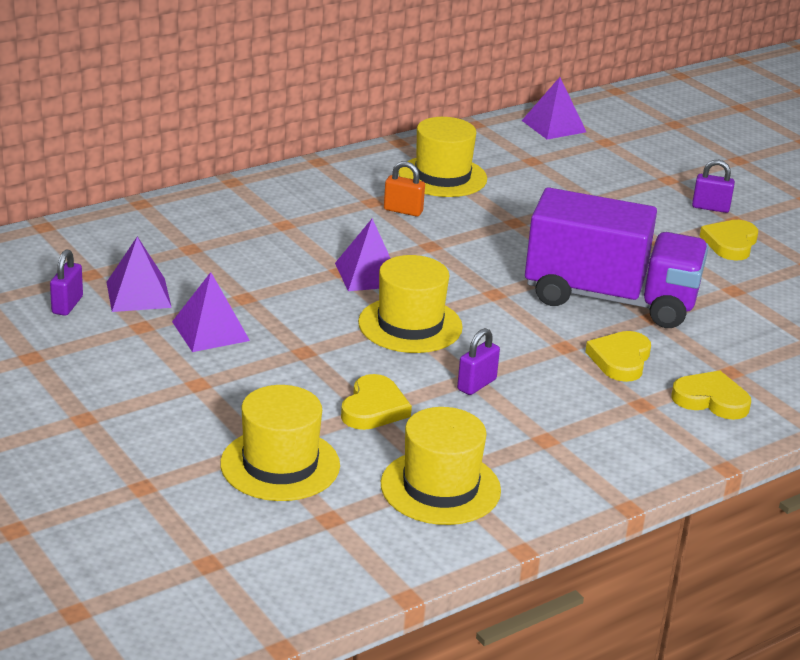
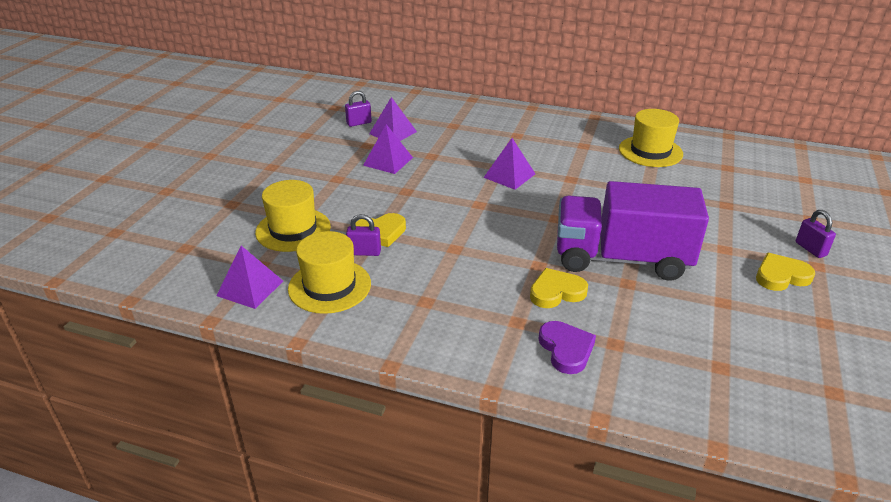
camera: 55 degrees right, 5 degrees up
yellow hat [358,255,463,353] -> none
orange padlock [384,161,425,217] -> none
purple padlock [457,328,500,395] -> purple padlock moved to [346,214,381,256]
purple pyramid [522,77,586,139] -> purple pyramid moved to [216,246,283,309]
purple truck [525,187,709,328] -> purple truck turned 120 degrees clockwise [557,181,709,281]
yellow heart [671,371,751,420] -> purple heart [538,321,596,374]

